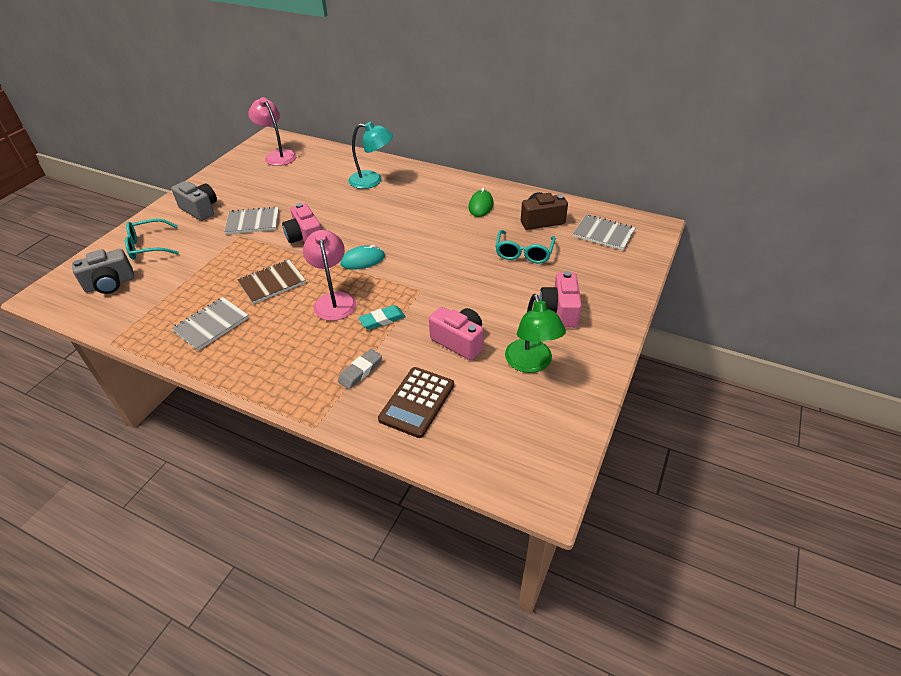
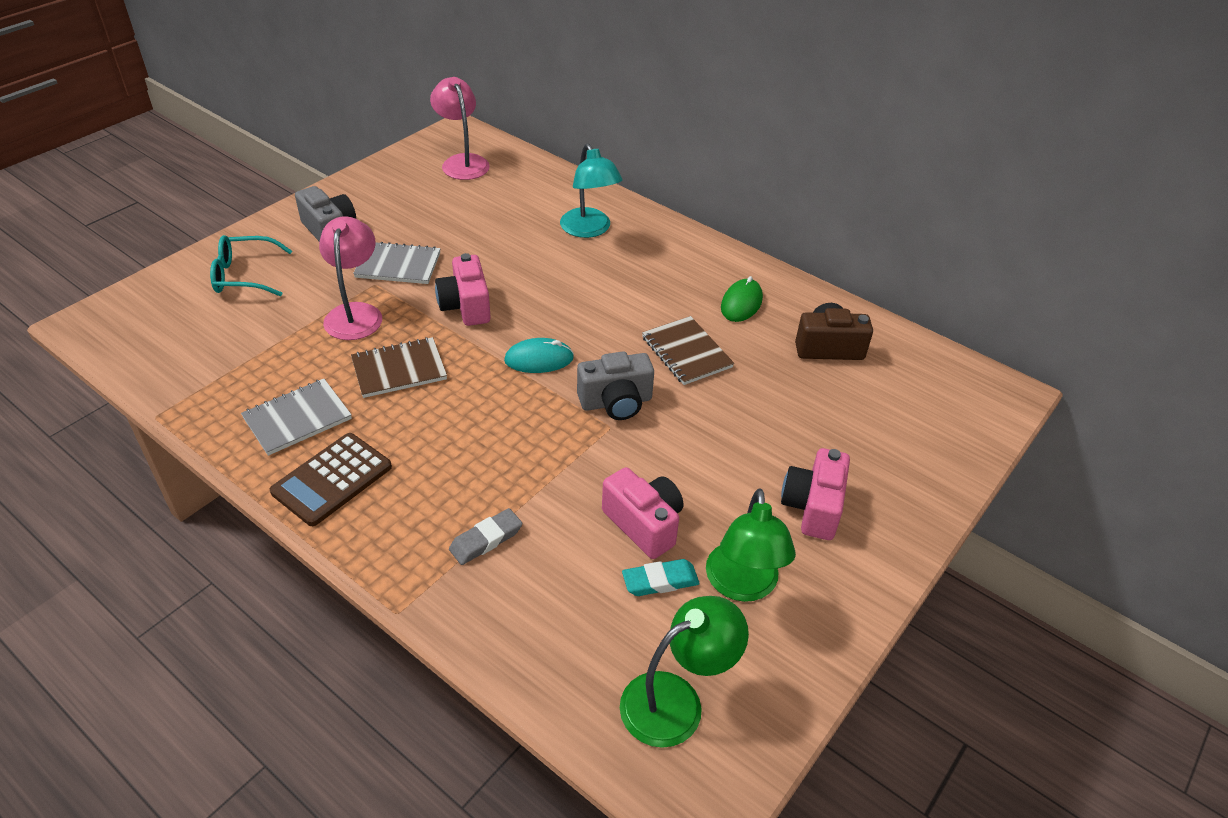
camera: 10 degrees right, 0 degrees up
grey camera [72,249,134,294] -> grey camera moved to [577,351,654,420]
pink lamp [303,230,356,321] -> pink lamp moved to [319,216,382,340]
turquoise lamp [348,122,393,189] -> turquoise lamp turned 45 degrees clockwise [560,144,623,238]
turquoise eraser [358,305,406,330] -> turquoise eraser moved to [622,559,700,596]
brown calculator [378,367,454,438] -> brown calculator moved to [270,433,392,526]
turquoise glasses [495,230,556,263] -> none
grey notebook [573,215,635,250] -> none
none -> green lamp [620,596,749,748]
none -> brown notebook [642,316,734,385]

